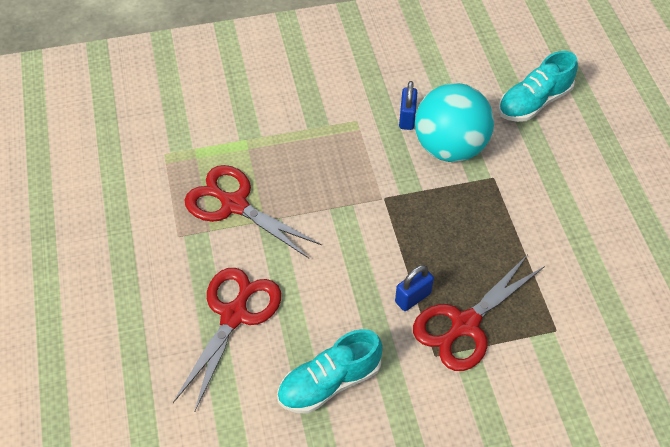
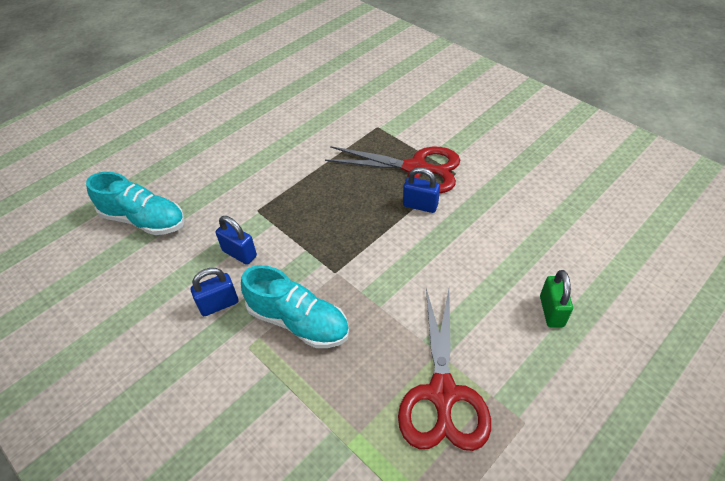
camera: 120 degrees left, 5 degrees down
red scissors [173,268,281,412] -> green padlock [540,270,573,328]
turquoise shoe [277,329,383,414] -> turquoise shoe moved to [241,265,349,348]
turquoise ball [415,83,494,162] -> blue padlock [216,216,257,265]

